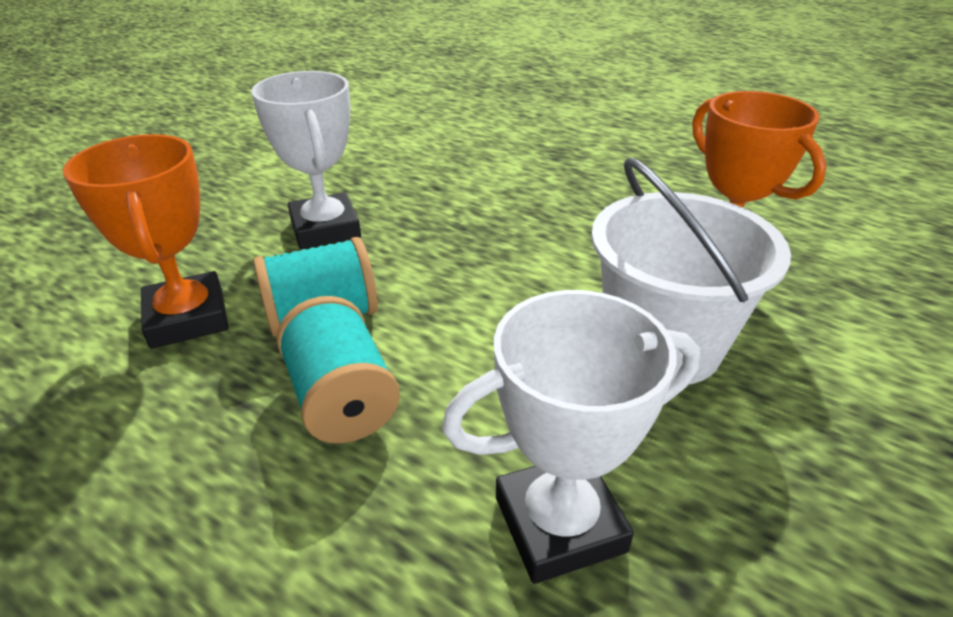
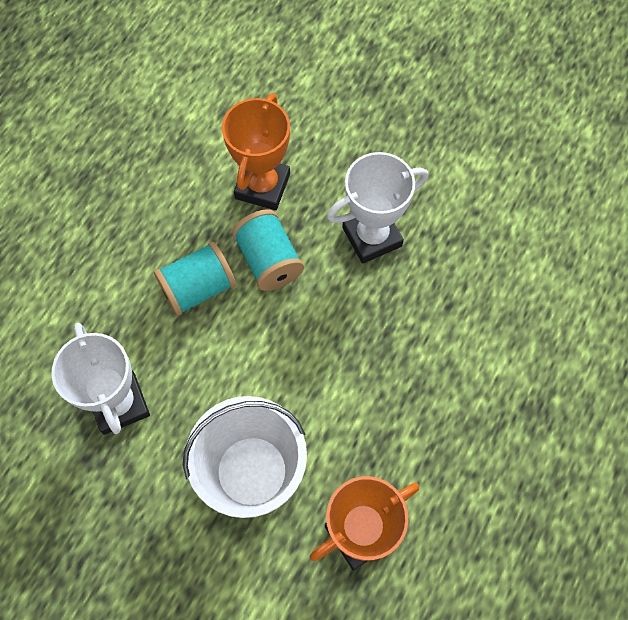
camera: 85 degrees right, 30 degrees up
orange trophy [63,134,229,349] -> orange trophy turned 45 degrees counterclockwise [222,93,290,210]

